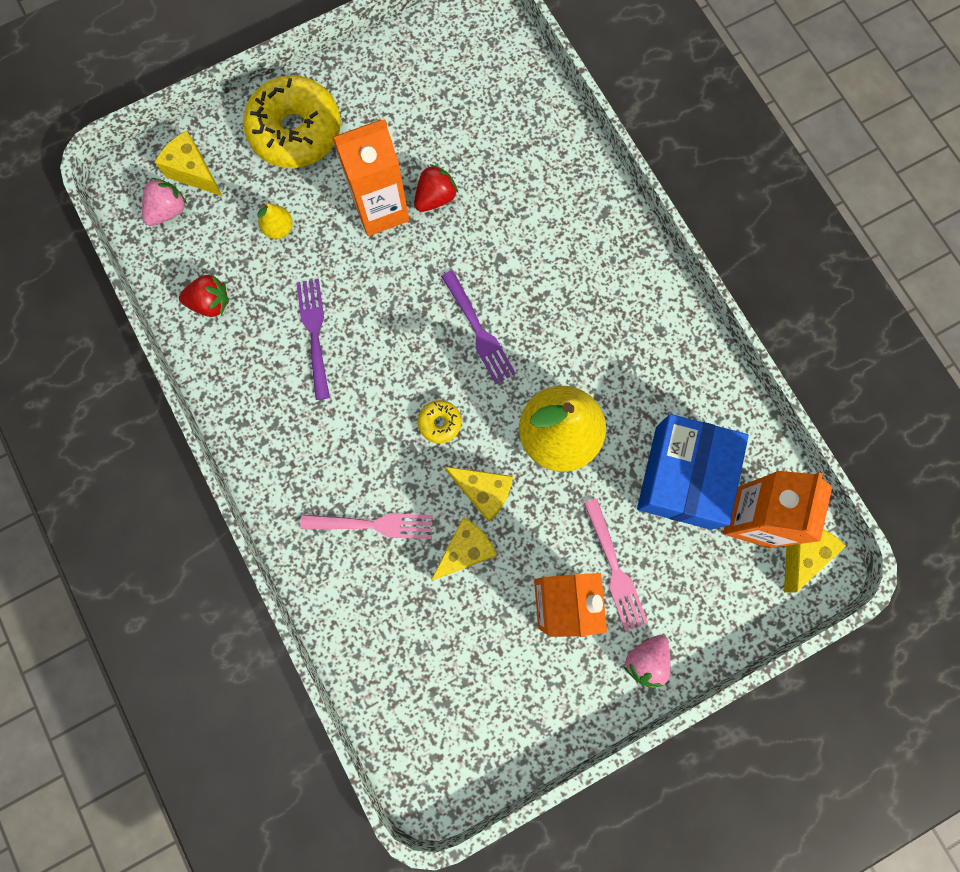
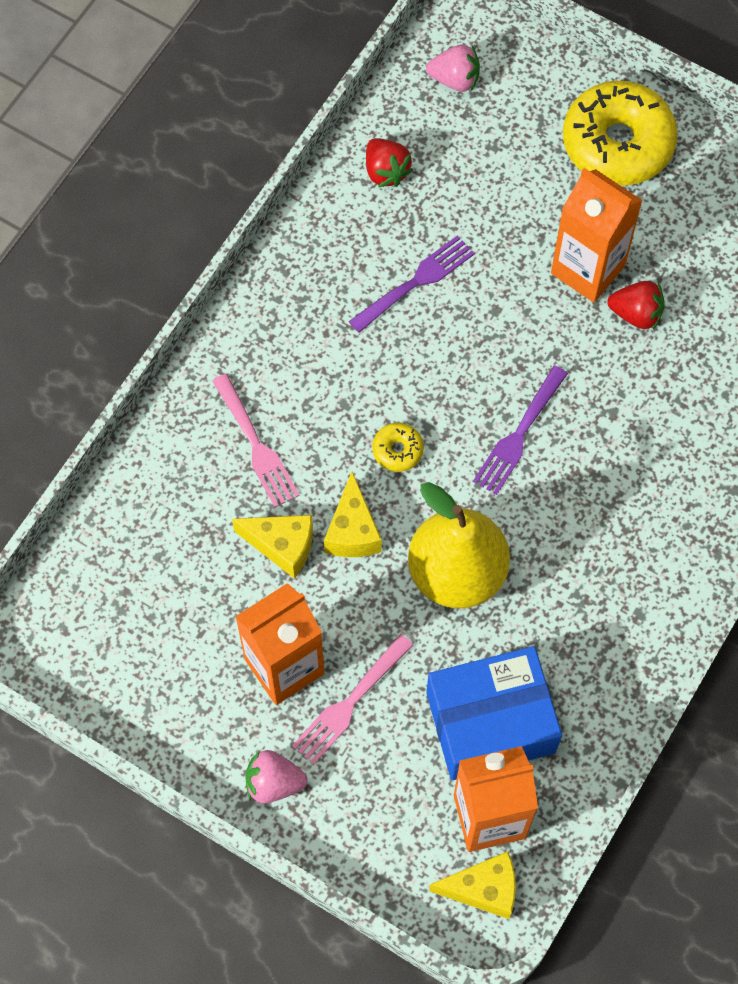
camera: 60 degrees right, 10 degrees down
yellow cheese [155,131,222,196] -> none
yellow pear [258,203,293,239] -> none

